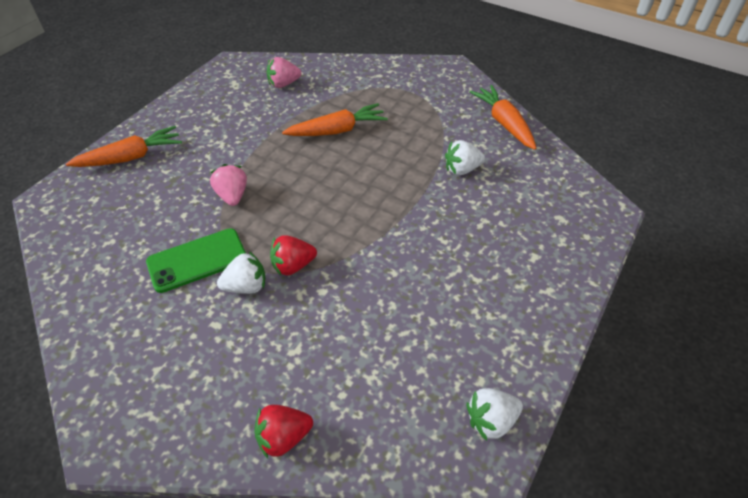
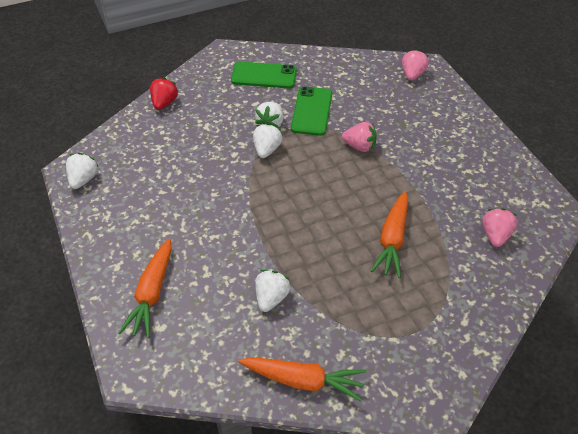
camera: 125 degrees right, 0 degrees up
orange carrot [66,126,182,167] -> orange carrot moved to [118,239,172,338]
red strawberry [270,235,317,275] -> white strawberry [253,123,282,158]
none -> green phone [231,61,297,88]
none -> pink strawberry [402,49,429,81]

